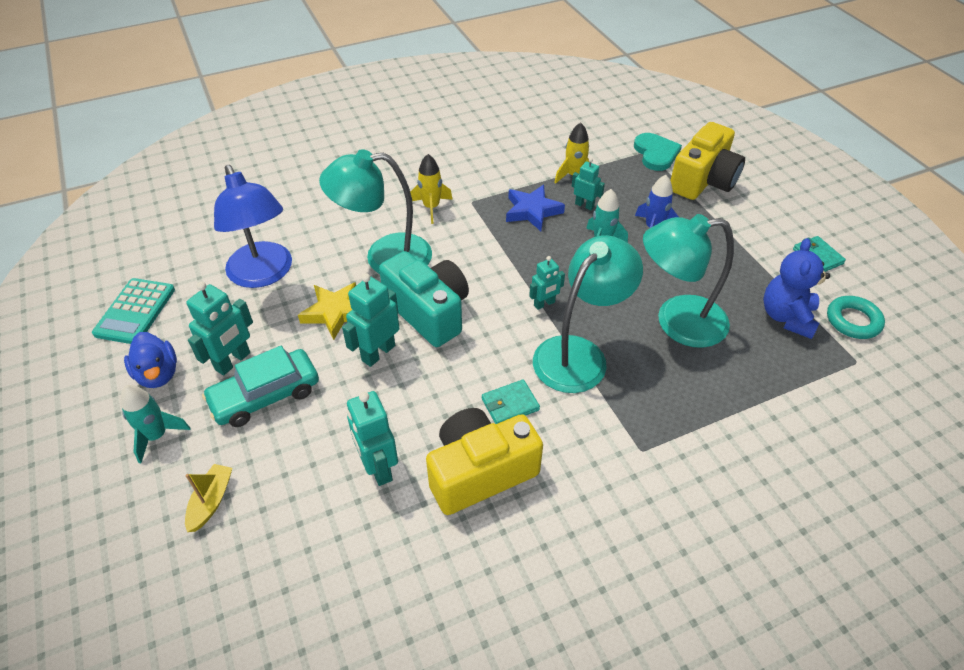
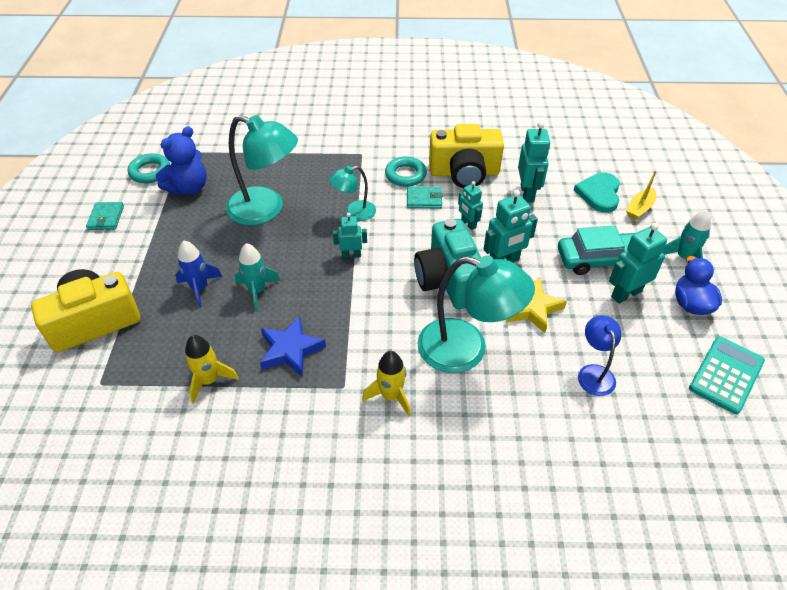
camera: 155 degrees left, 0 degrees up
blue lamp [214,165,292,288] -> blue lamp [578,315,621,396], size x0.53
turquoise lamp [533,235,643,393] -> turquoise lamp [329,166,376,221], size x0.53
turquoise robot [572,158,605,210] -> turquoise robot moved to [458,181,483,230]
turquoise heart [634,133,682,171] -> turquoise heart moved to [574,172,620,213]
none -> turquoise ring [385,156,427,187]

